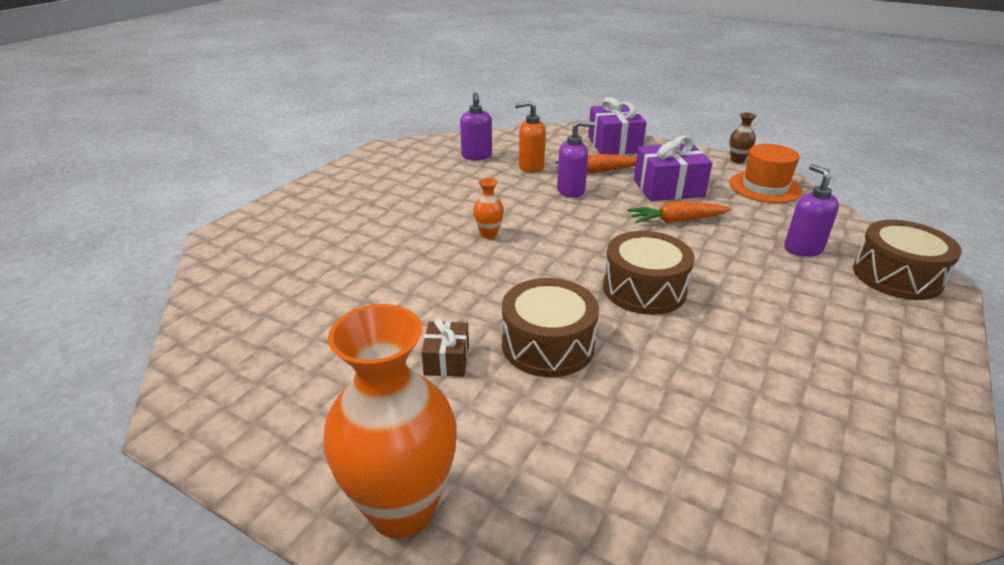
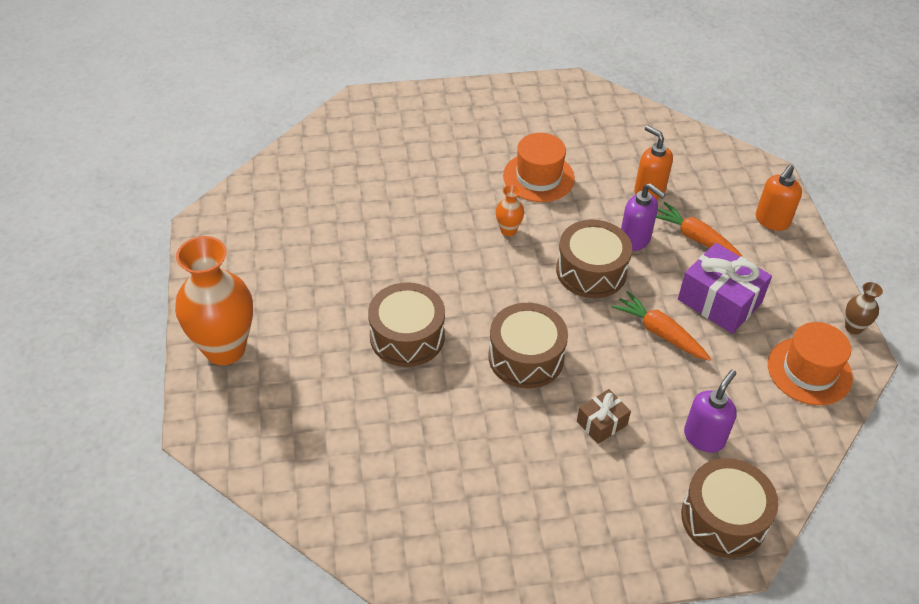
camera: 50 degrees right, 15 degrees up
brown gift [421,319,469,377] -> brown gift moved to [577,389,631,444]
purple soap dispenser [460,92,492,160] -> none
purple gift [588,97,647,155] -> orange soap dispenser [756,164,802,231]
none -> orange hat [503,133,575,202]
none -> brown drum [556,220,632,298]

